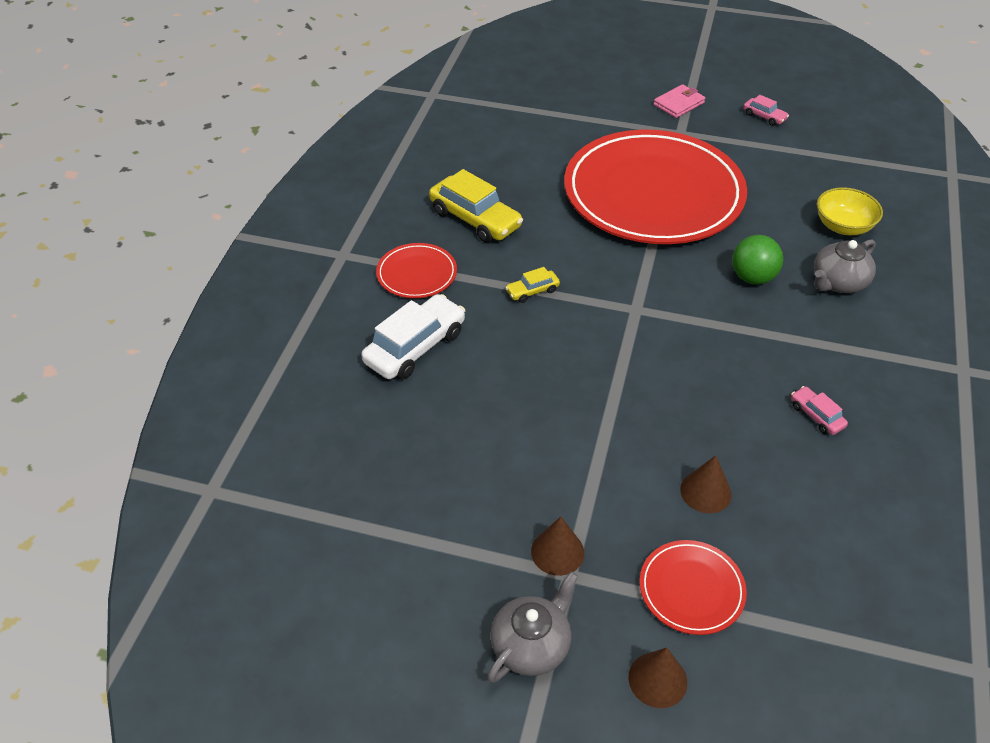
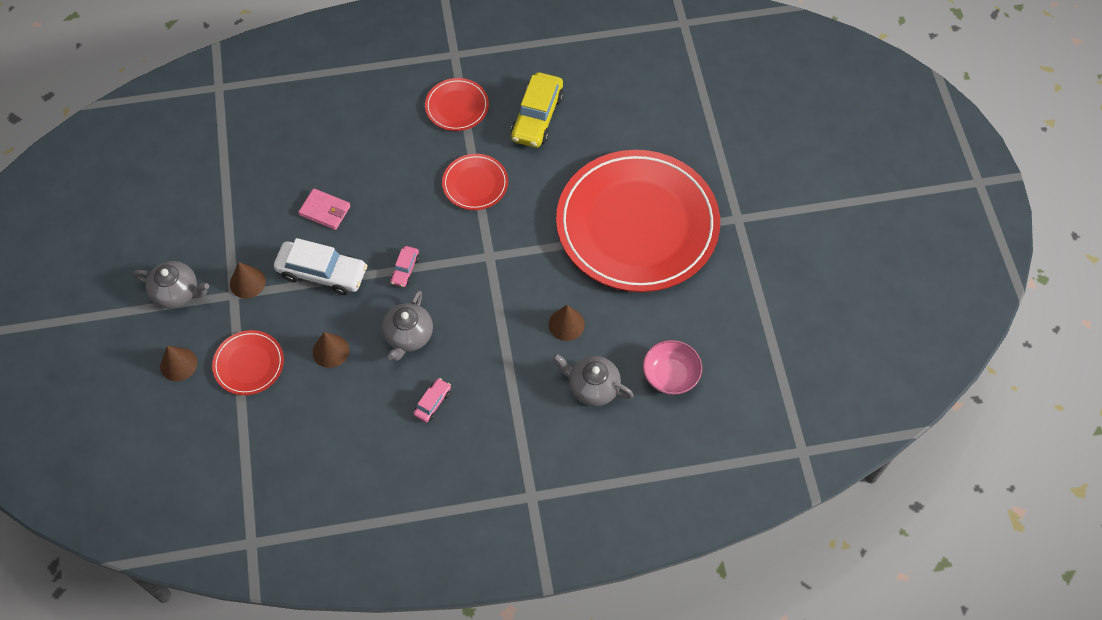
camera: 65 degrees right, 15 degrees up
white car [361,294,465,380] -> white car moved to [274,238,368,295]
yellow car [505,267,560,303] -> red plate [442,154,508,210]
pink wallet [654,84,705,118] -> pink wallet moved to [298,188,350,230]
green ball [732,235,783,284] -> brown cone [549,305,585,341]
pink car [743,95,789,126] -> pink car moved to [390,246,419,287]
yellow bowl [817,187,883,235] -> pink bowl [643,340,702,395]
none -> grey teapot [382,290,433,361]

